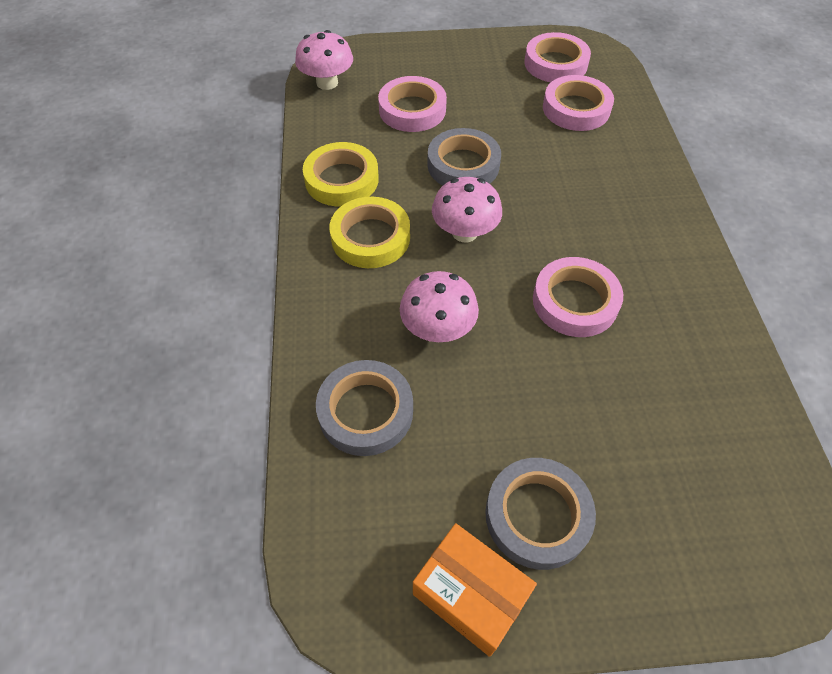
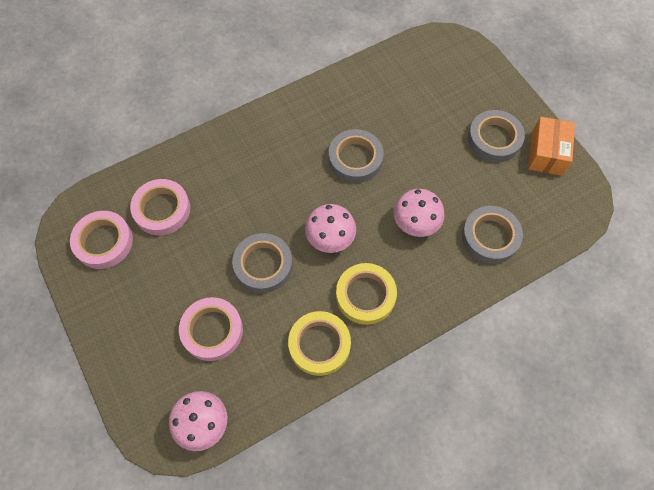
camera: 115 degrees left, 10 degrees up
pink tape [533,257,623,337] -> grey tape [329,129,384,183]

